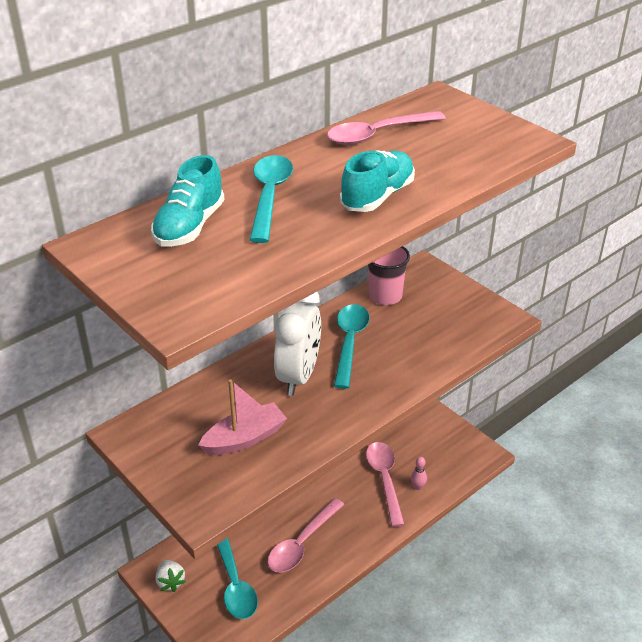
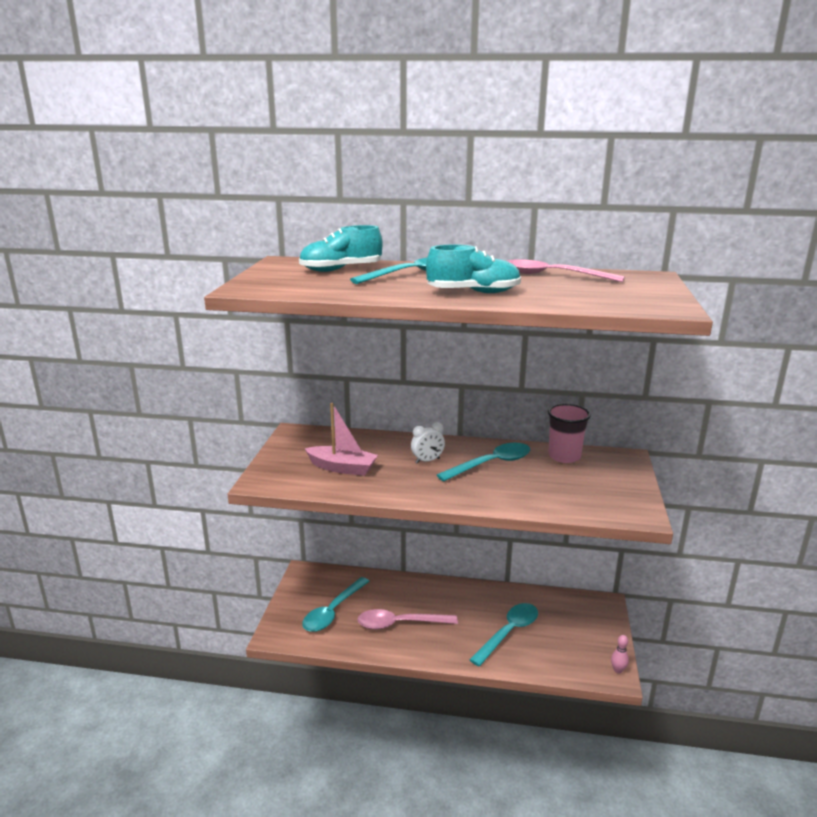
camera: 50 degrees right, 15 degrees down
white strawberry [156,560,186,592] -> none
white clock [274,292,321,396] -> white clock [411,422,445,464], size x0.49
pink spoon [366,442,405,527] -> turquoise spoon [469,603,538,666]
pink bowling pin [411,457,427,490] -> pink bowling pin moved to [611,635,629,674]

